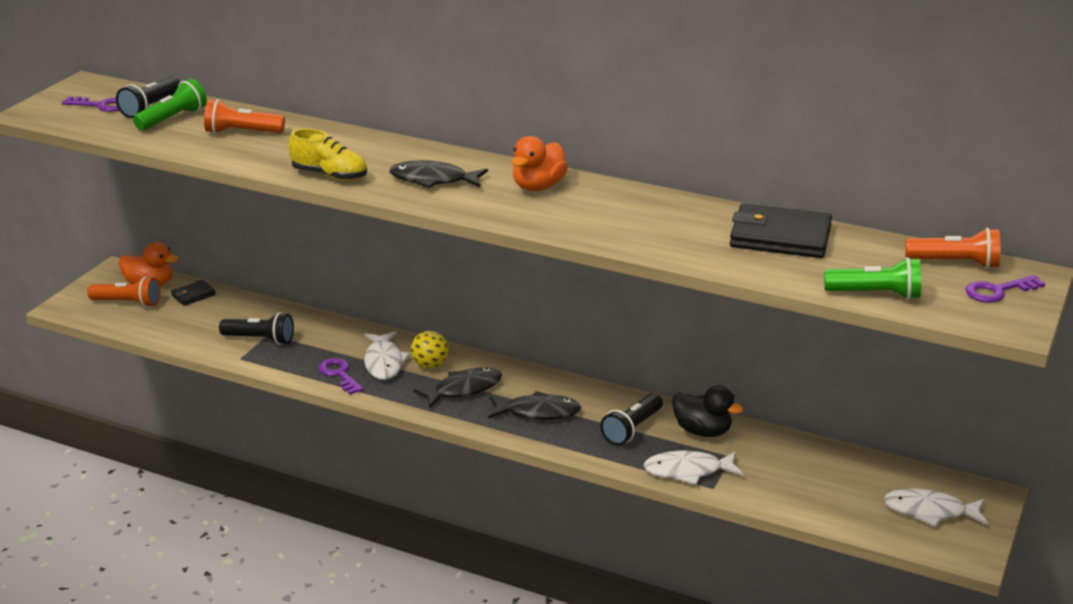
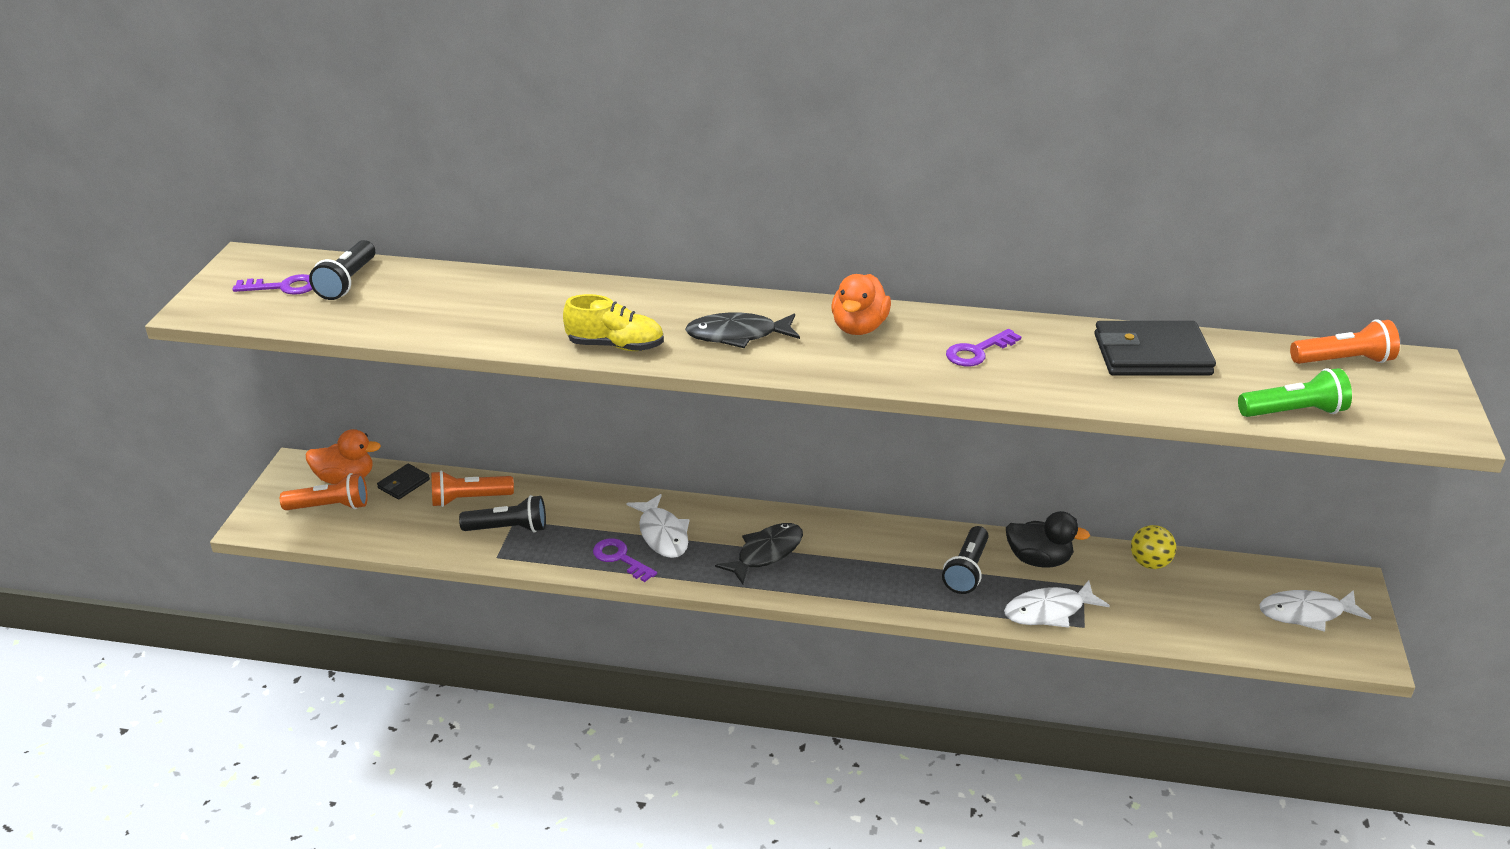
camera: 15 degrees left, 5 degrees up
green flashlight [133,79,207,131] -> none
orange flashlight [204,99,285,134] -> orange flashlight moved to [431,471,514,507]
yellow ball [411,331,448,368] -> yellow ball moved to [1131,525,1176,569]
black fish [488,391,581,420] -> none
purple key [965,275,1045,303] -> purple key moved to [946,329,1021,366]

